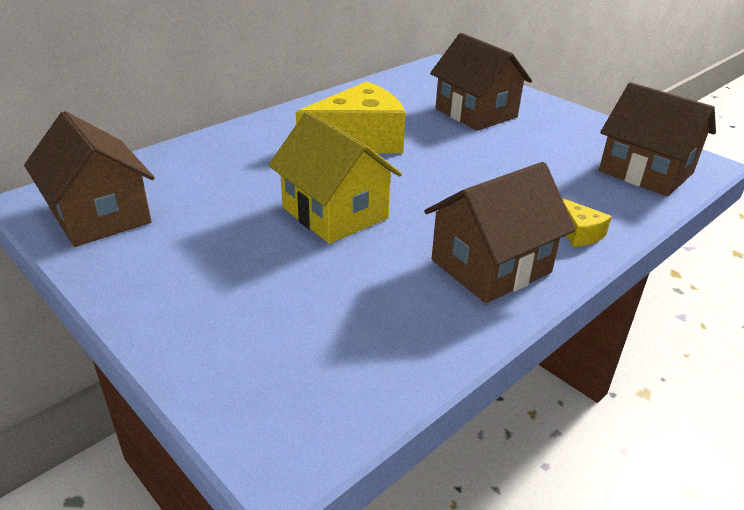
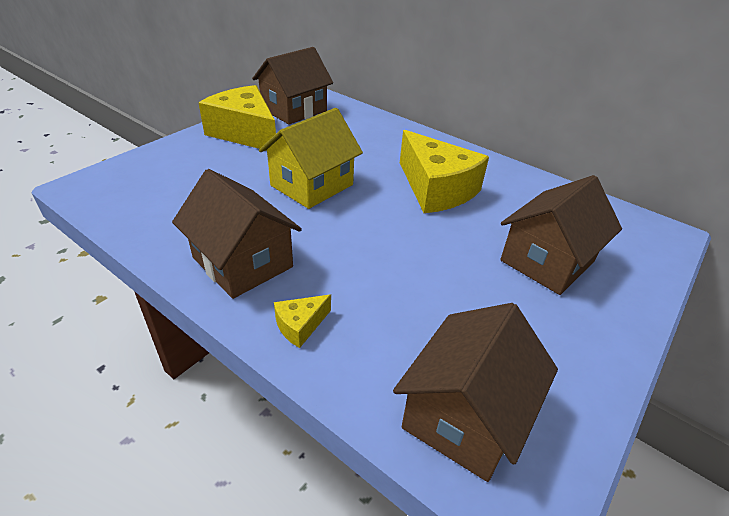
camera: 80 degrees right, 5 degrees up
none -> yellow cheese [199,85,276,151]

